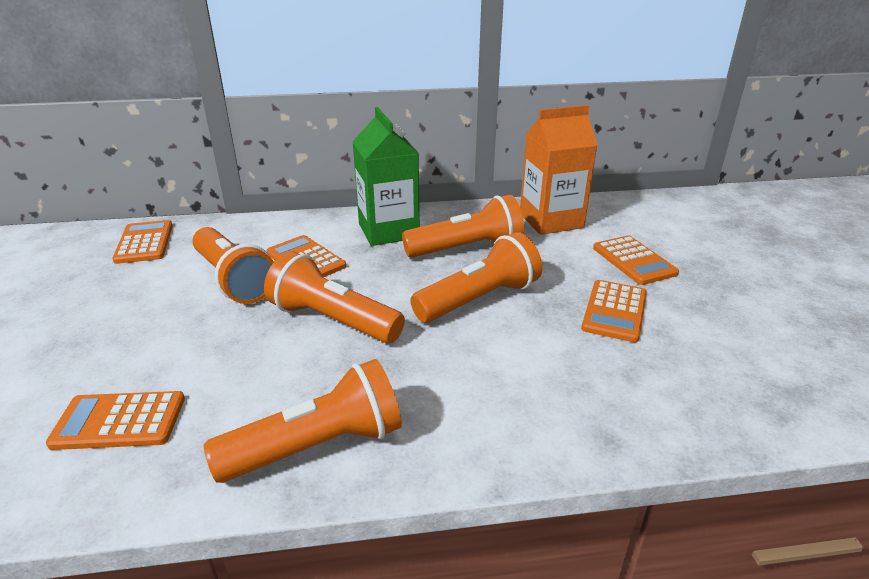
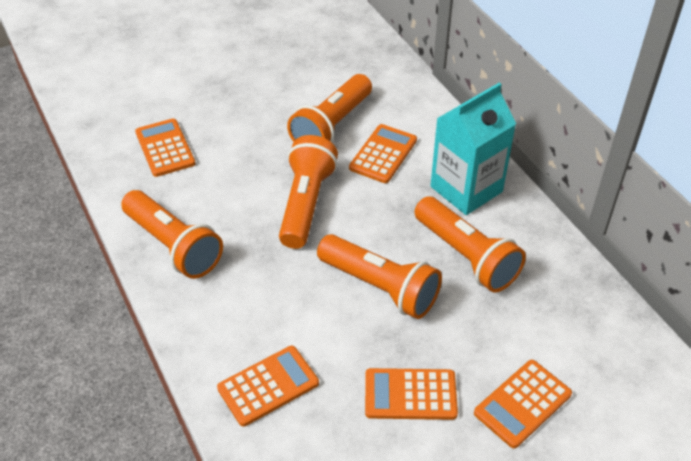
camera: 70 degrees right, 15 degrees up
orange calculator [112,220,173,264] -> orange calculator moved to [217,346,319,427]
green carton [352,107,420,246] -> turquoise carton [430,83,516,215]
orange carton [520,105,598,235] -> none

